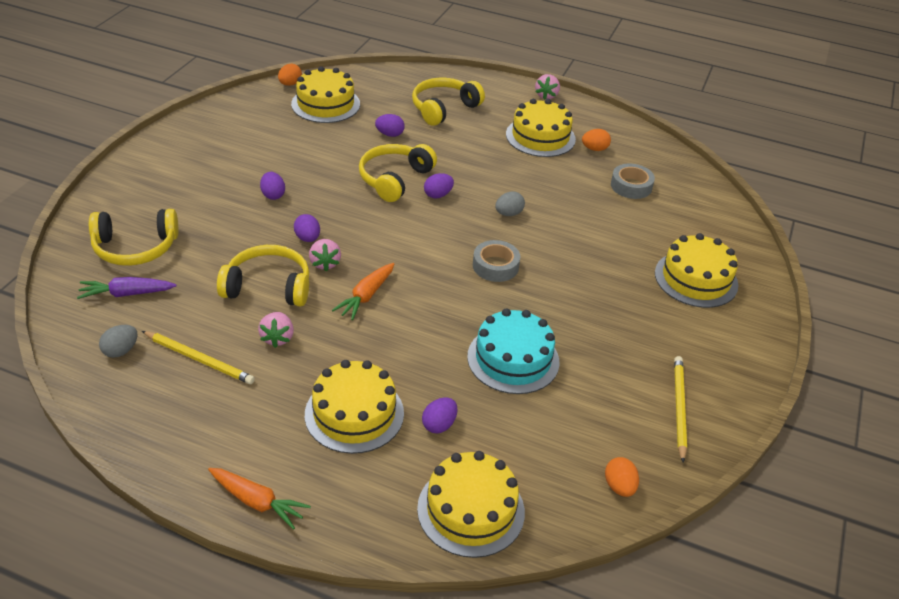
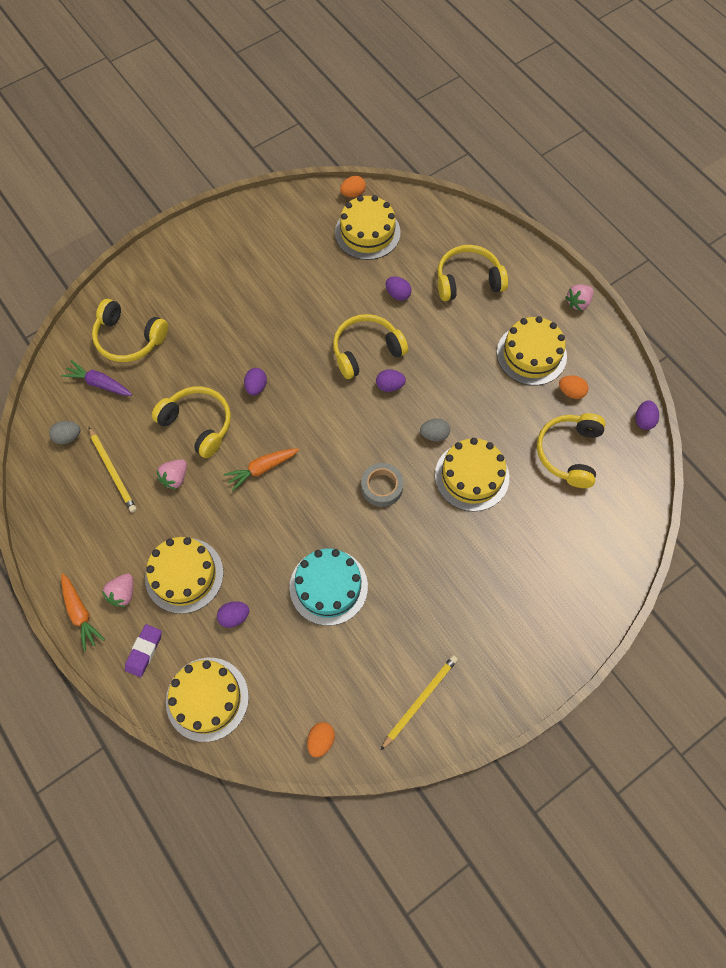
camera: 35 degrees right, 25 degrees up
purple egg [260,172,285,200] -> purple egg moved to [635,400,659,430]
pink strawberry [309,239,341,271] -> pink strawberry moved to [102,573,133,607]
grey tape [611,164,655,199] -> yellow headphones [537,413,606,488]
yellow cake [655,233,738,308] -> yellow cake moved to [435,438,509,512]
none -> purple eraser [125,624,162,677]

